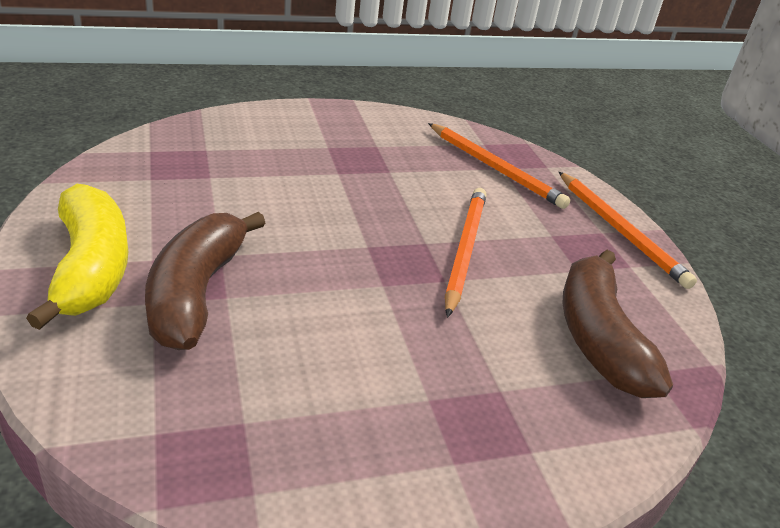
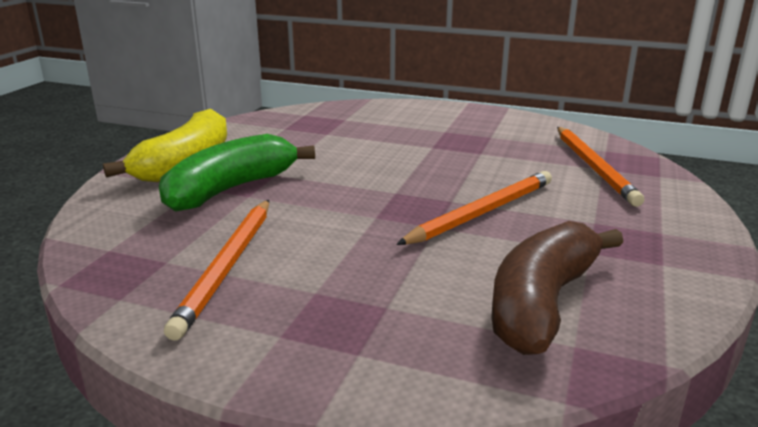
camera: 40 degrees right, 10 degrees down
brown banana [145,212,265,350] -> green banana [159,134,315,212]
orange pencil [559,172,697,289] -> orange pencil moved to [164,200,269,341]

